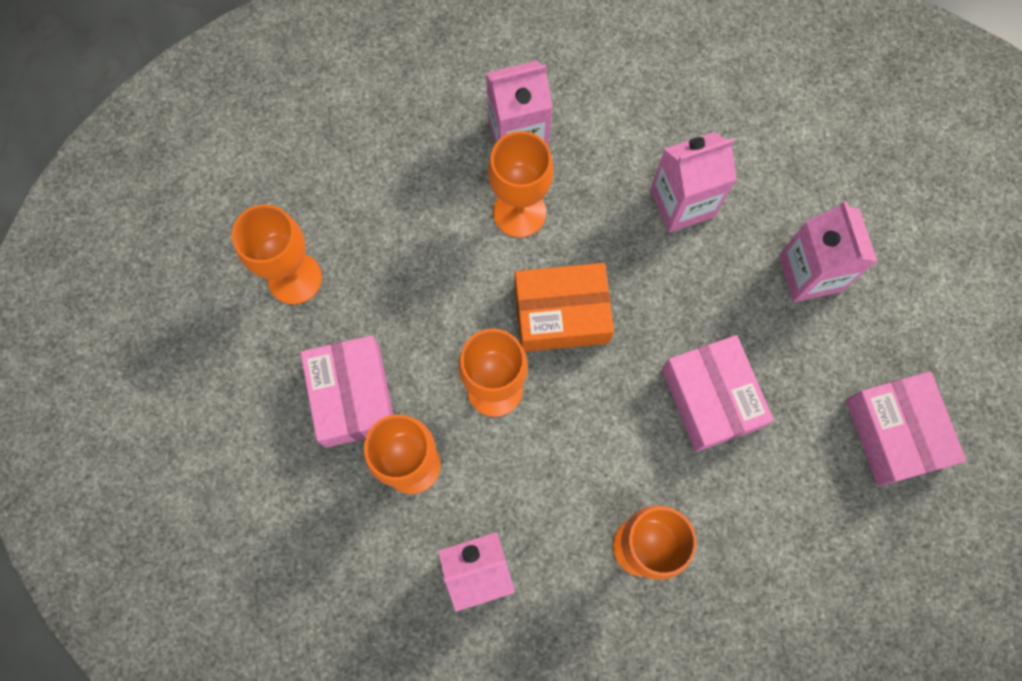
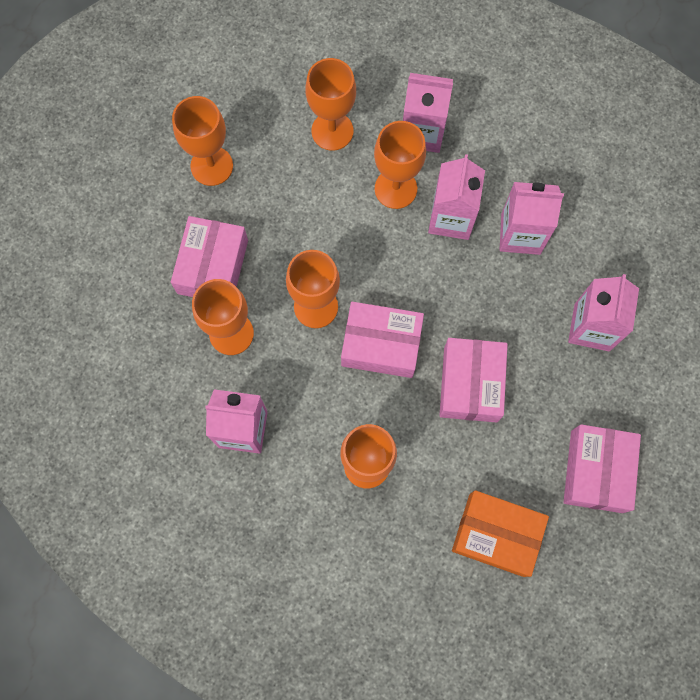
camera: 25 degrees right, 0 degrees up
orange box [515,263,614,352] -> orange box moved to [452,490,549,577]
none -> orange goblet [305,58,356,151]
none -> pink box [341,302,424,378]
none -> pink carton [428,154,485,240]

